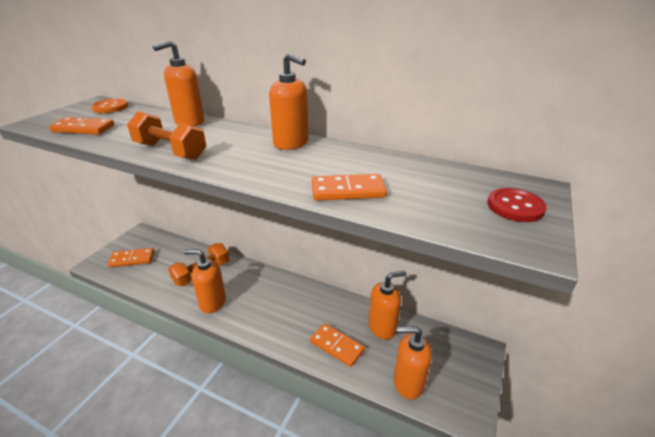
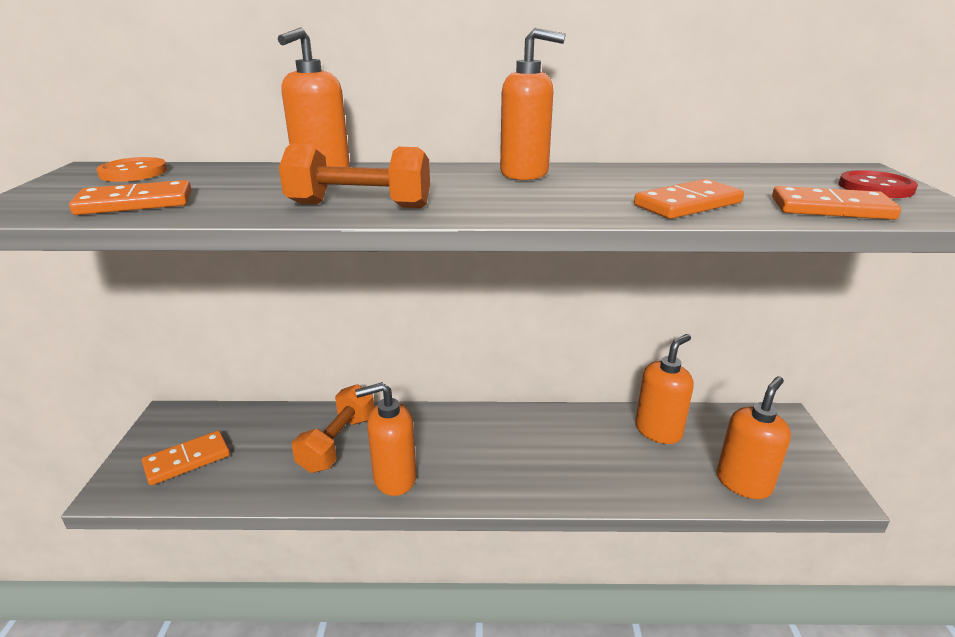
camera: 25 degrees left, 5 degrees down
orange domino [310,323,365,367] -> orange domino moved to [772,186,901,220]
orange soap dispenser [394,326,432,400] -> orange soap dispenser turned 150 degrees clockwise [717,376,791,499]

